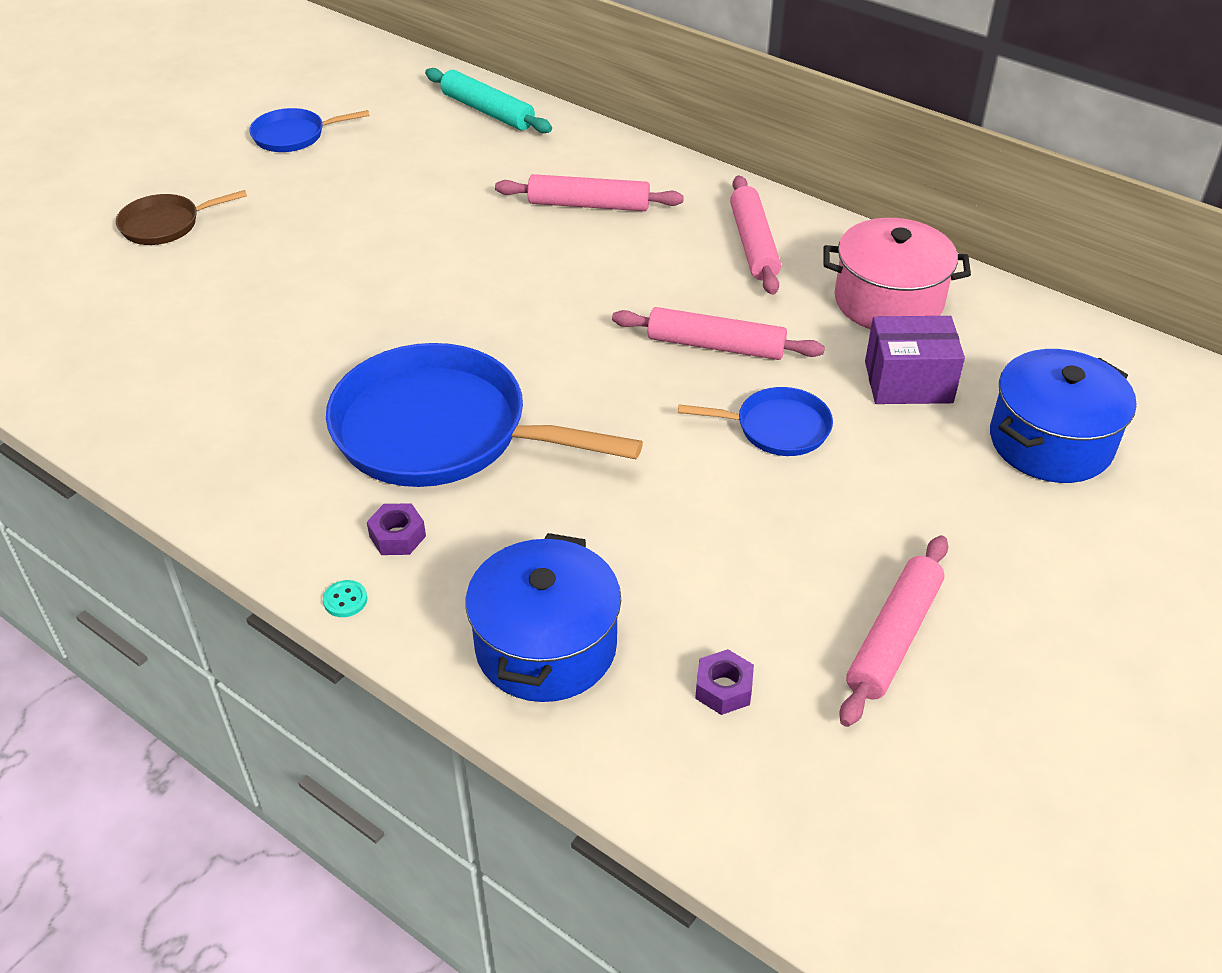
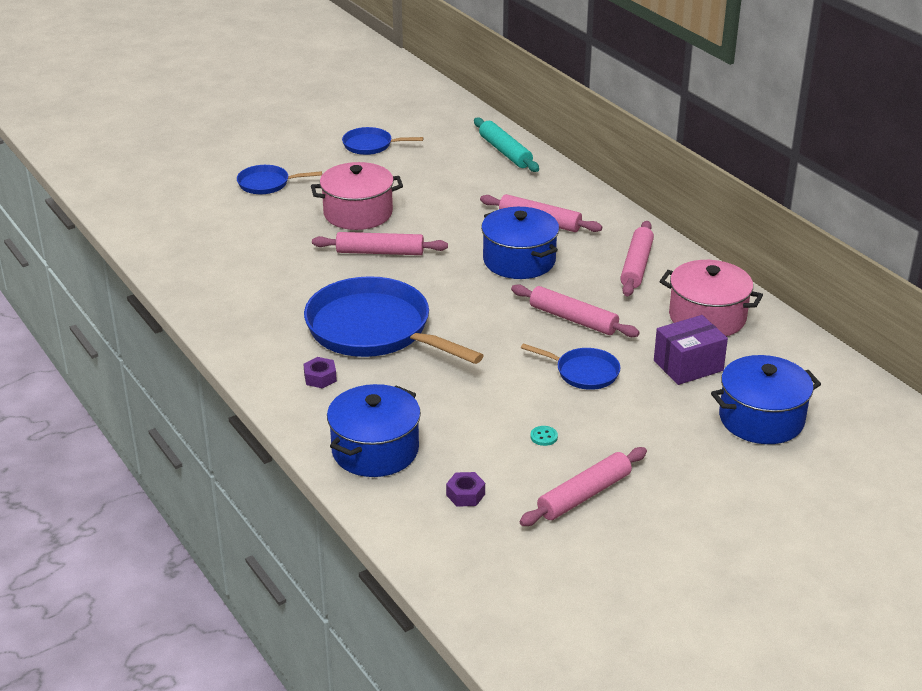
camera: 20 degrees right, 10 degrees down
brown pan [116,190,247,245] -> blue pan [237,165,322,194]
turquoise button [323,580,367,617] -> turquoise button moved to [530,426,558,446]
purple box [865,316,965,404] -> purple box turned 45 degrees counterclockwise [654,315,728,385]
none -> pink pot [311,162,403,230]
none -> pink rolling pin [312,232,448,255]
none -> blue pot [481,207,559,279]

